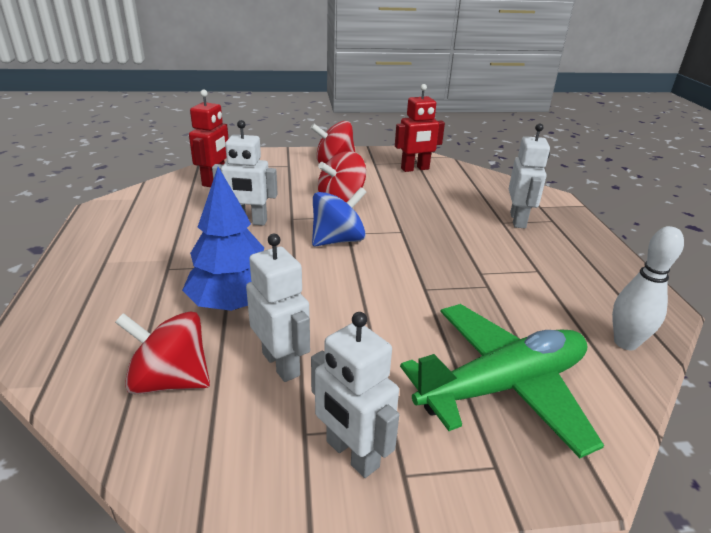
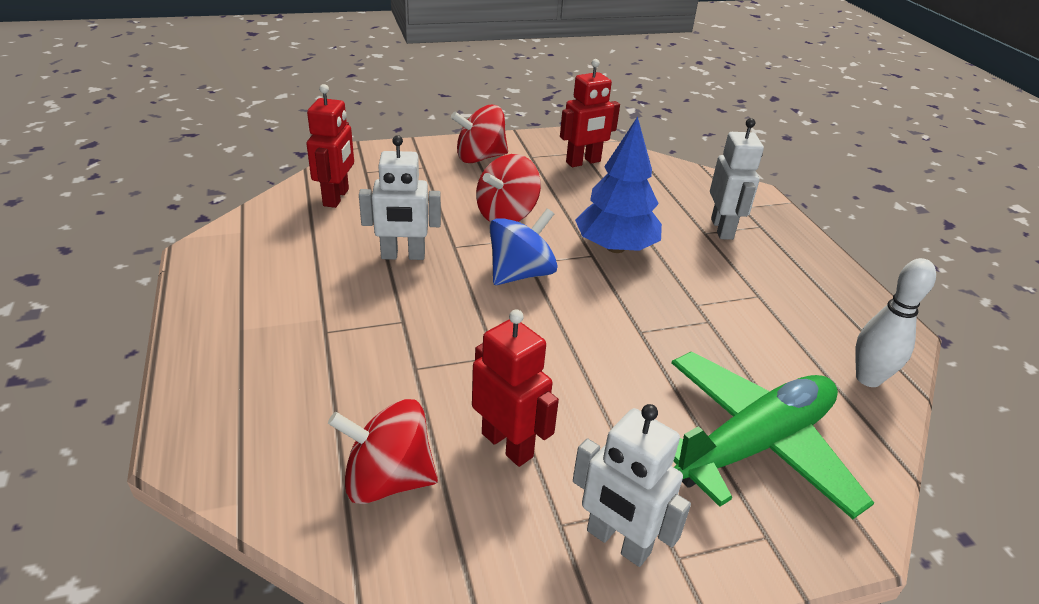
camera: 10 degrees left, 5 degrees up
blue tree [182,167,264,311] -> blue tree moved to [575,116,662,253]
white robot [246,234,310,382] -> red robot [472,309,559,467]

